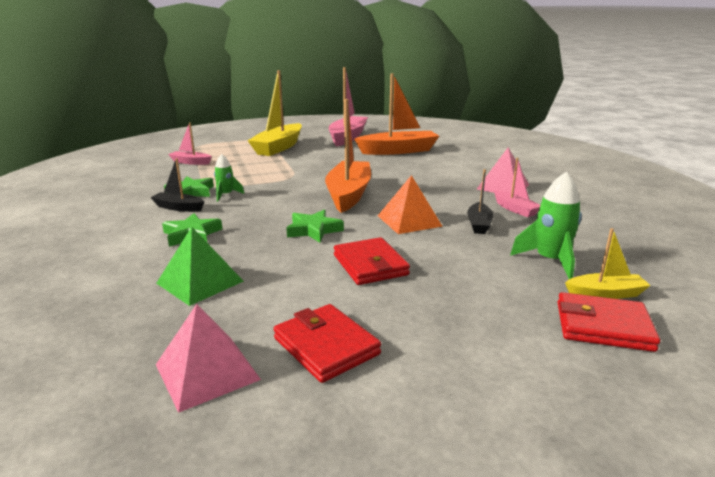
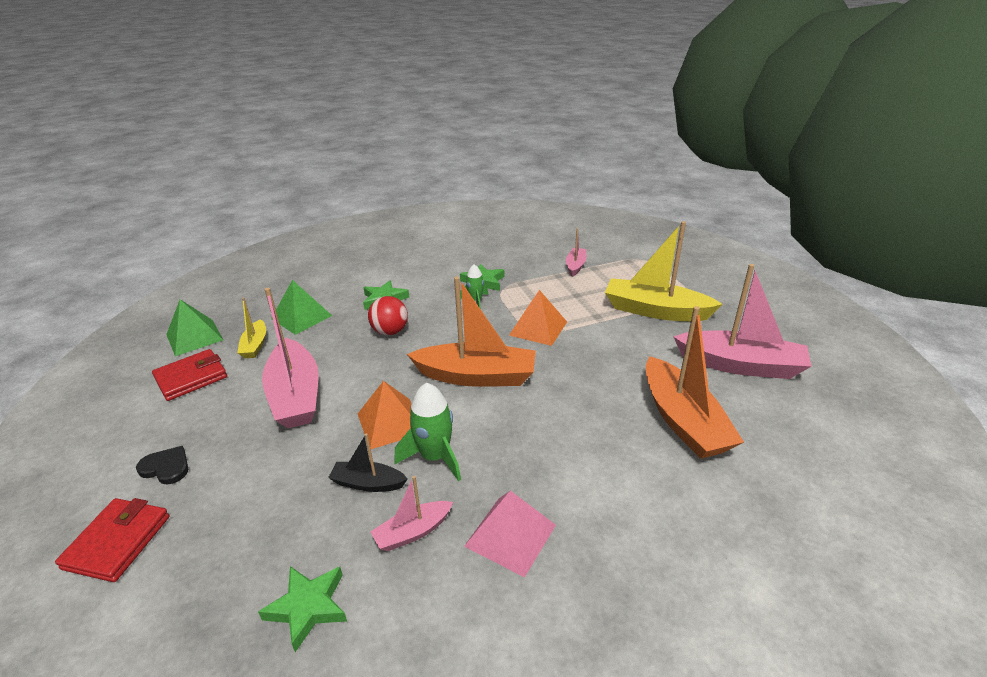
camera: 90 degrees right, 10 degrees up
black boat [150,159,204,212] -> none
pink pyramid [156,304,261,413] -> green pyramid [166,299,223,356]
green star [286,209,344,243] -> green star moved to [258,566,347,652]
red wallet [334,237,410,285] -> pink boat [262,288,319,428]
green rocket [510,172,582,279] -> green rocket moved to [395,382,461,481]
yellow boat [565,228,651,299] -> yellow boat moved to [237,297,266,358]
none -> black heart [136,446,188,484]
none -> red ball [368,296,408,335]
none -> orange pyramid [509,290,567,346]

